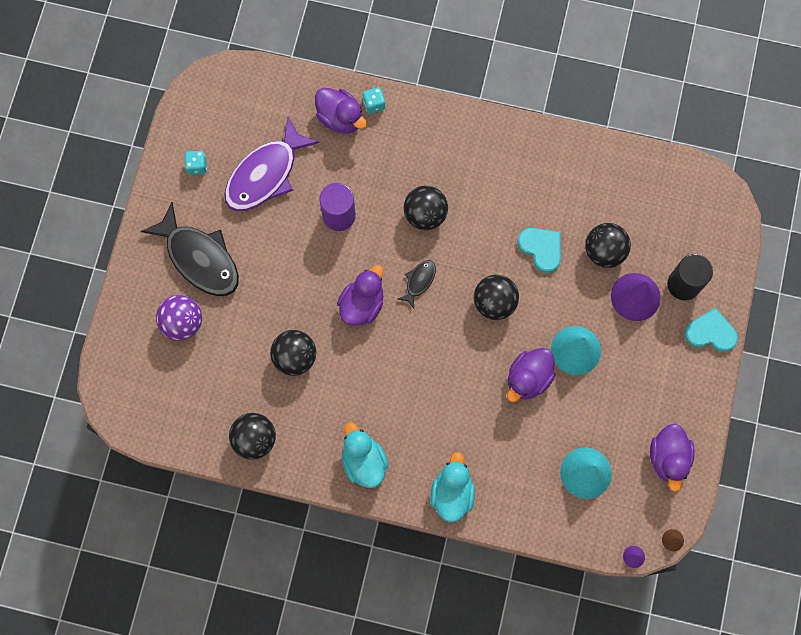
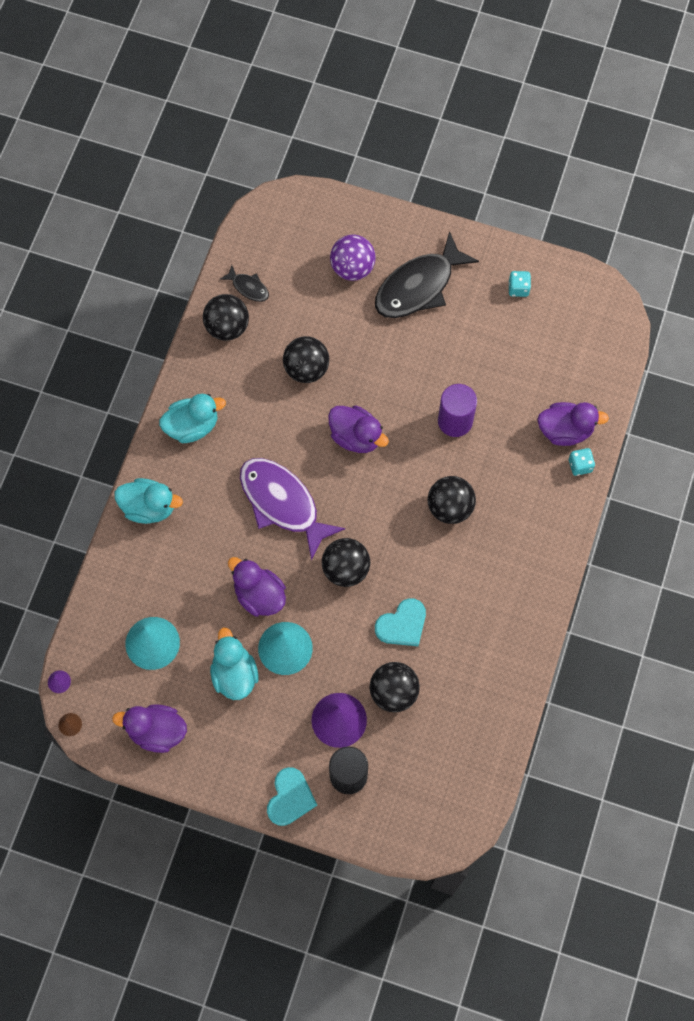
camera: 95 degrees right, 5 degrees down
purple fish [224,117,320,211] -> purple fish moved to [240,458,345,561]
purple duck [315,88,367,134] -> purple duck turned 135 degrees counterclockwise [537,402,609,446]
black fish [398,260,436,308] -> black fish moved to [220,265,269,302]
none -> turquoise duck [210,627,258,700]

